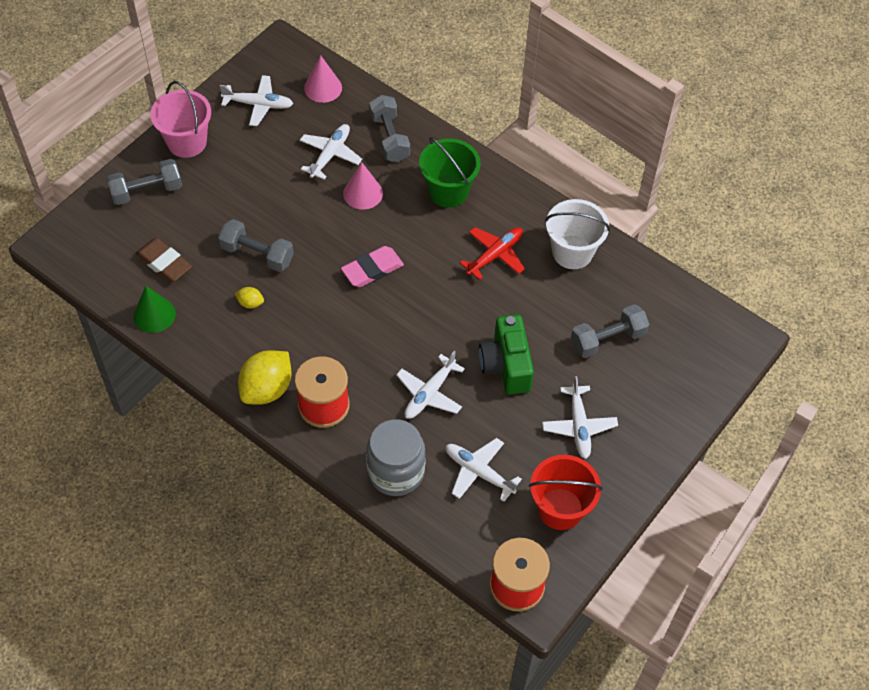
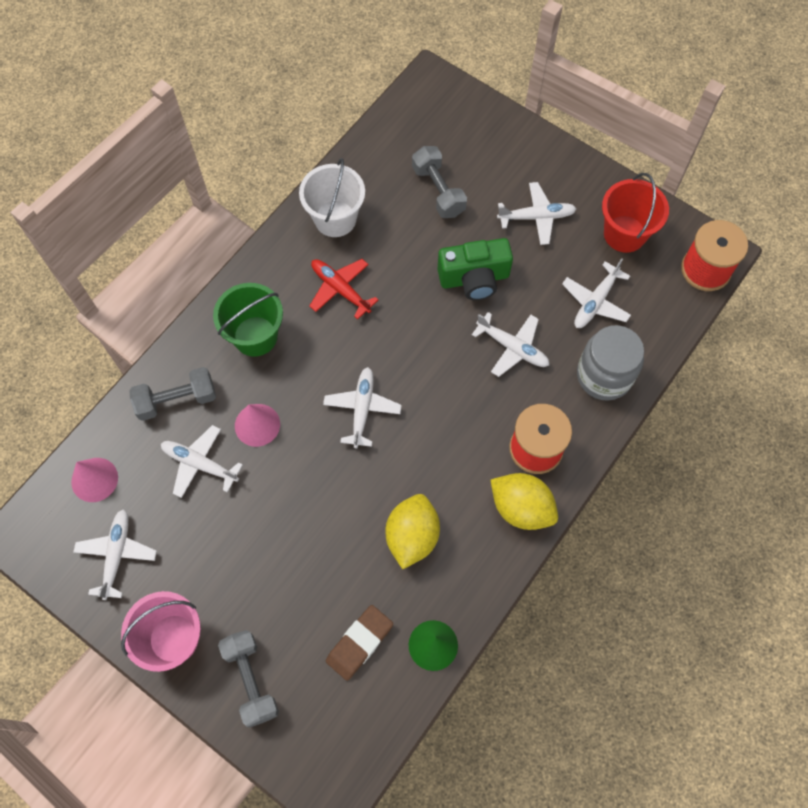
camera: 90 degrees left, 10 degrees up
grey dumbbell [218,219,294,272] -> none
yellow lemon [235,287,264,308] -> yellow lemon [385,494,440,569], size x2.19
pink eraser [341,246,404,287] -> white plane [323,367,402,448]

